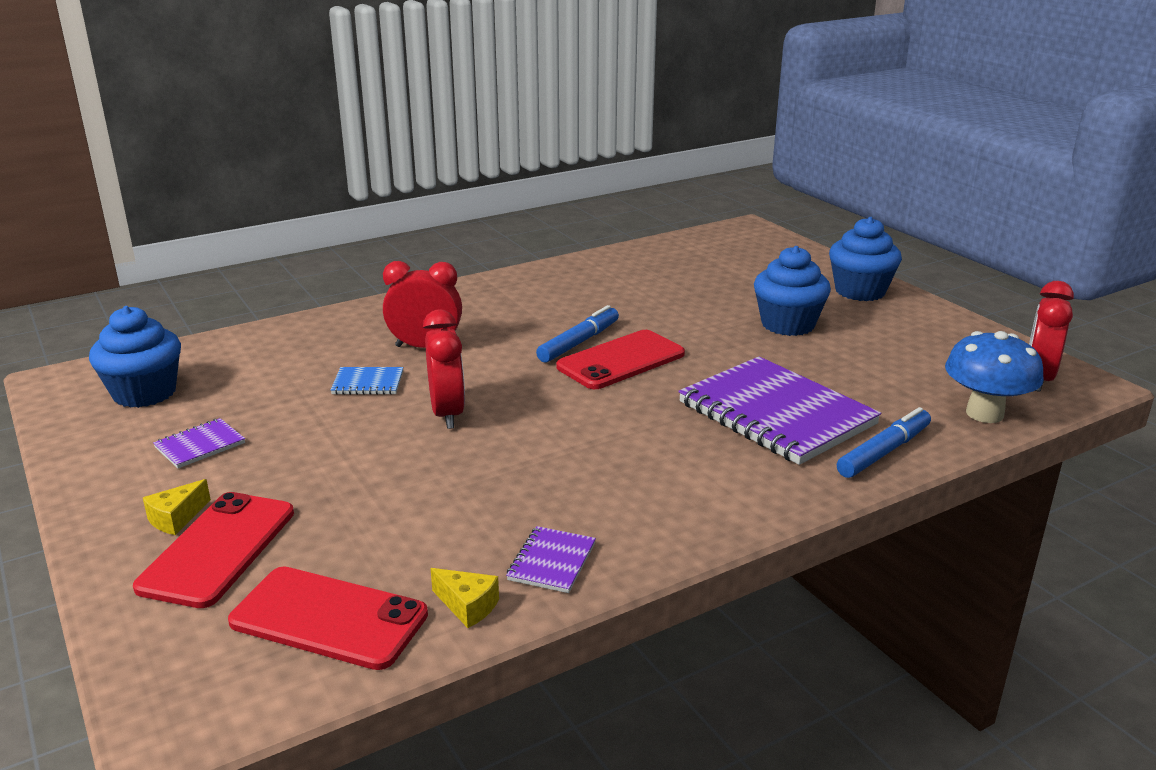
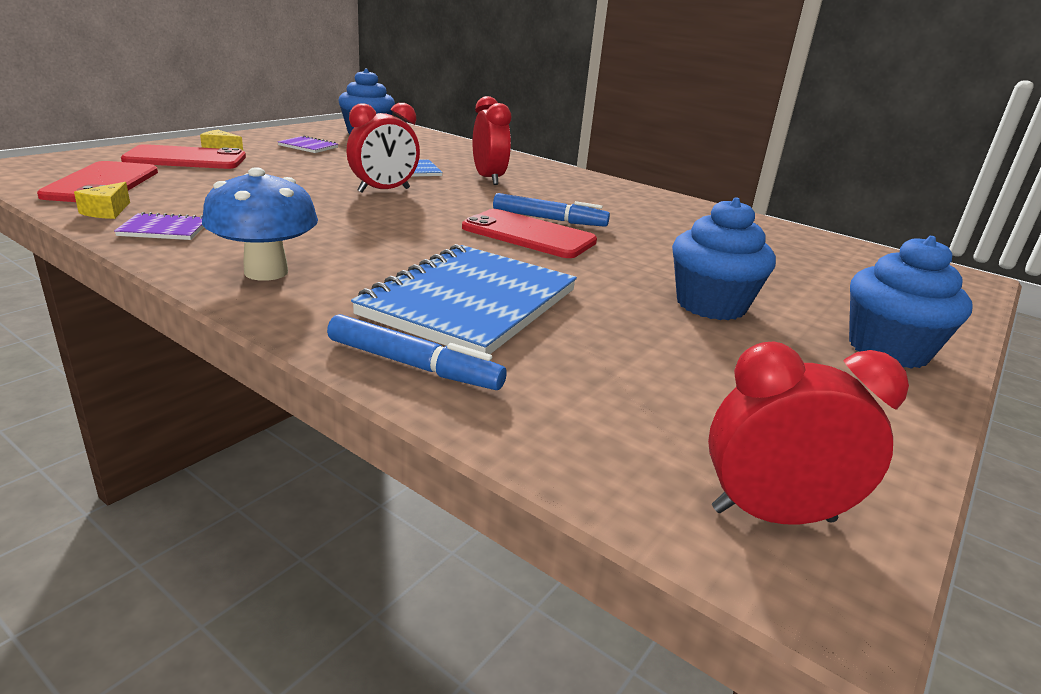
camera: 65 degrees right, 0 degrees up
purple notebook [678,356,881,465] -> blue notebook [351,244,577,354]
blue mushroom [945,331,1044,423] -> blue mushroom moved to [202,167,318,281]

